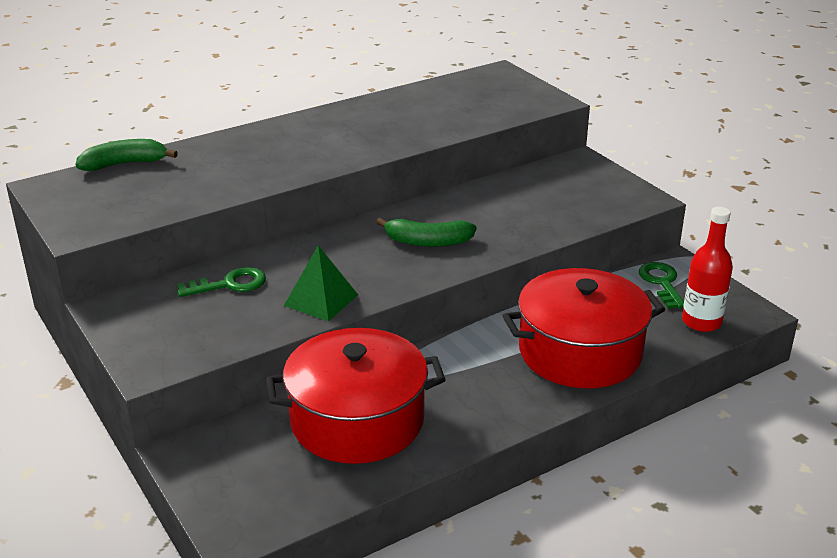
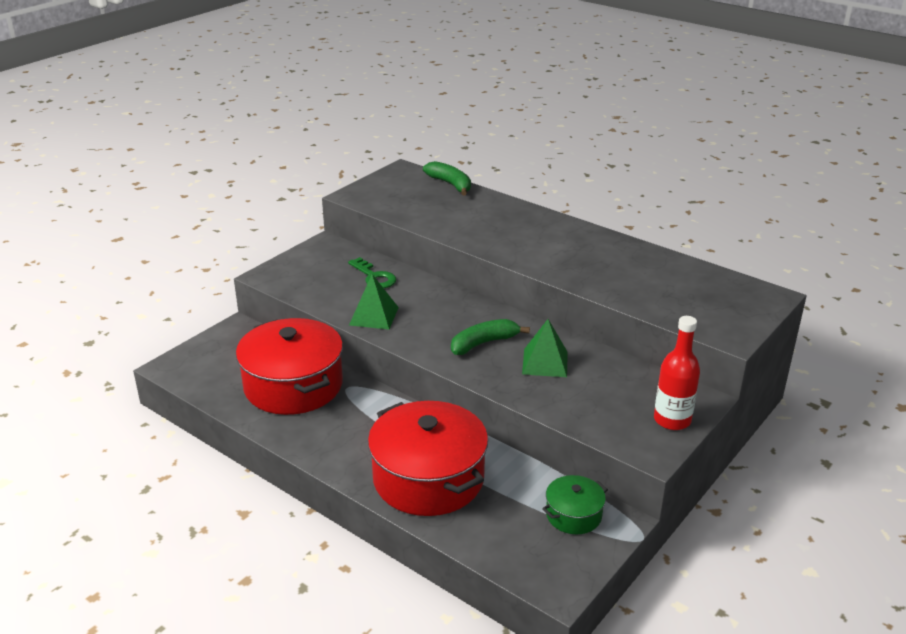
camera: 70 degrees right, 0 degrees up
green banana [376,218,477,247] -> green banana turned 75 degrees clockwise [451,319,530,355]
green key [639,262,684,309] -> green pot [542,475,608,534]
red bottle [682,207,733,332] -> red bottle moved to [654,316,700,430]
none -> green pyramid [522,319,568,377]

